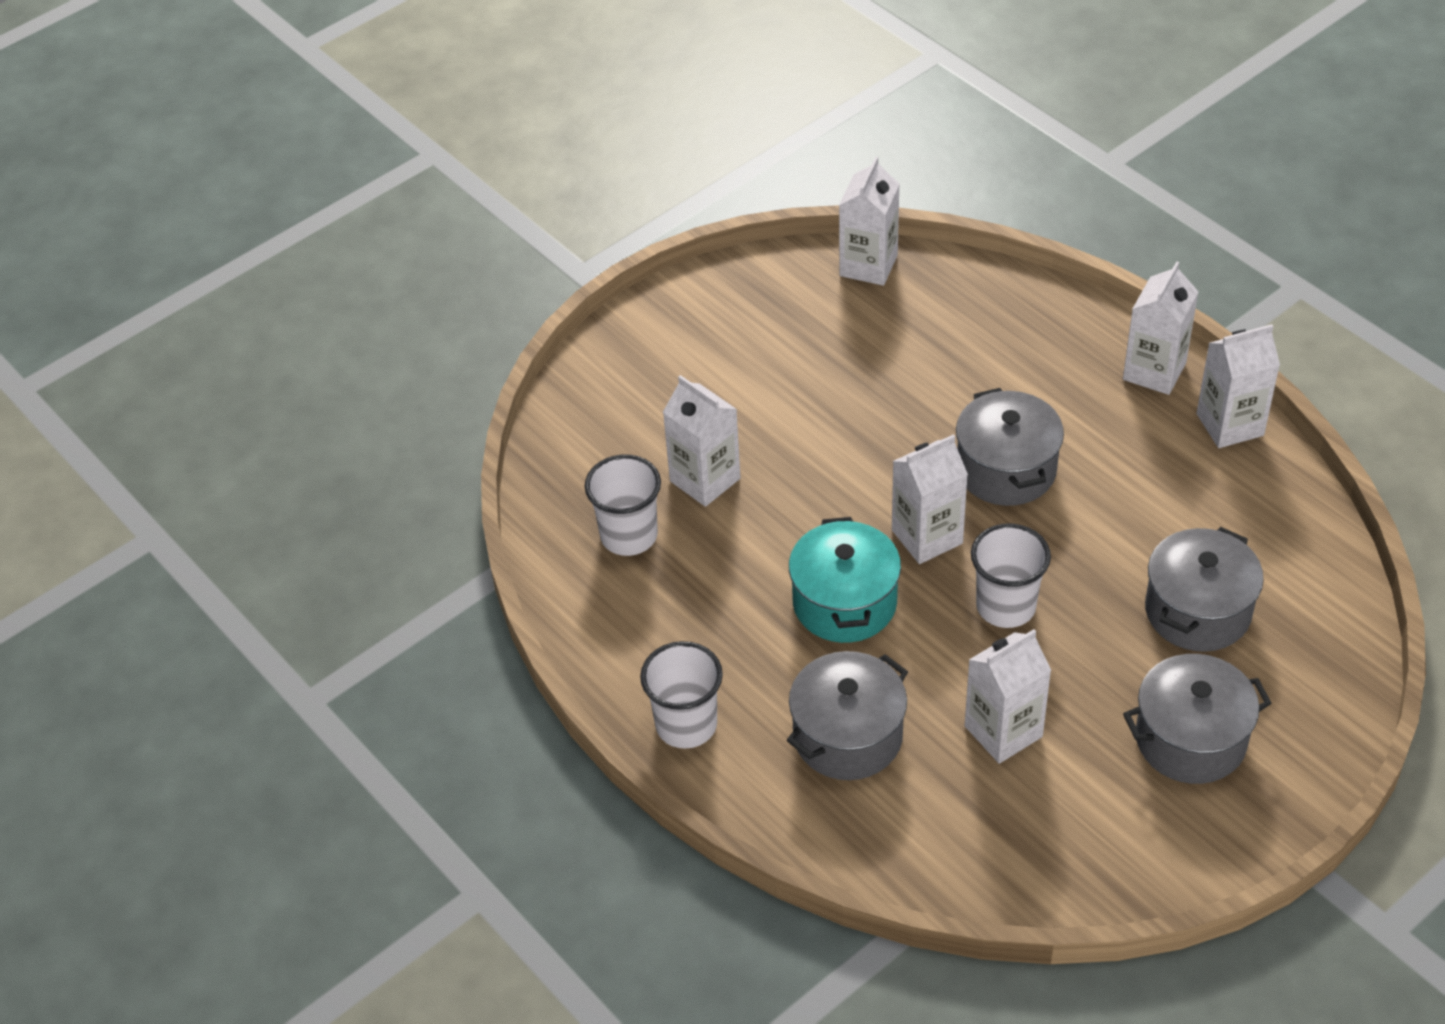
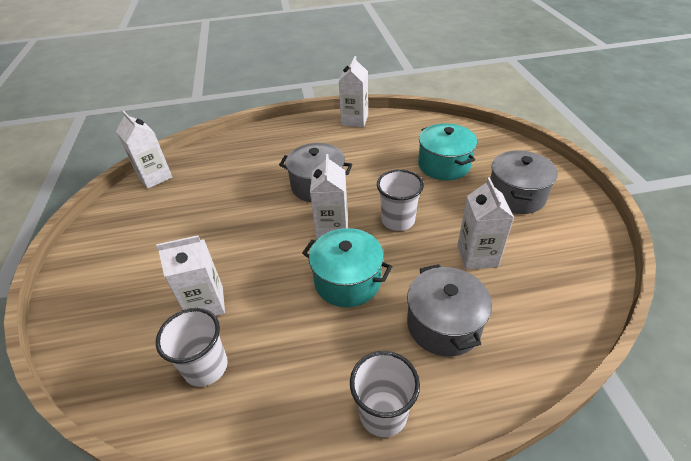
camera: 60 degrees left, 5 degrees down
white carton [1123,261,1199,395] -> none
grey pot [1145,527,1264,652] -> turquoise pot [418,123,477,180]

